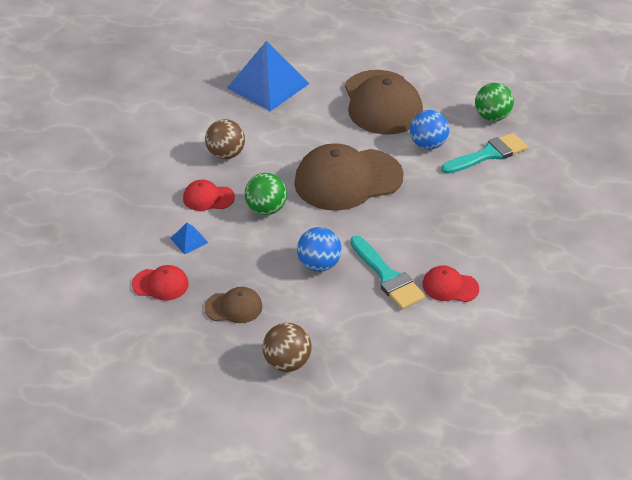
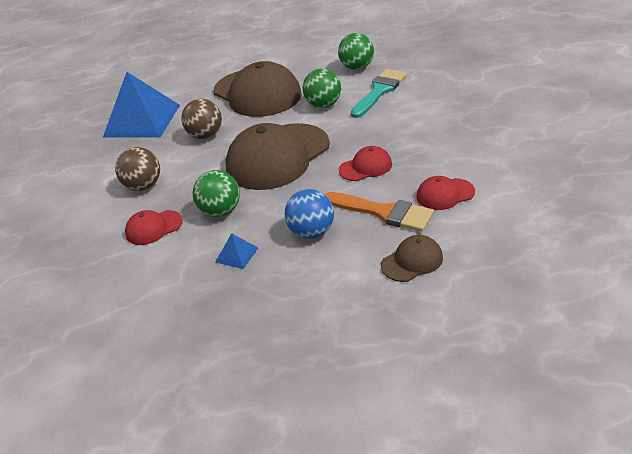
camera: 25 degrees left, 5 degrees down
red cap [132,265,189,301] -> red cap moved to [339,146,392,181]
blue pyramid [170,223,208,255] -> blue pyramid moved to [216,233,258,269]
brown cap [204,287,263,323] -> brown cap moved to [381,235,443,282]
brown ball [263,323,312,372] -> brown ball moved to [181,99,222,139]
turquoise brush [350,236,425,310] -> orange brush [325,192,434,232]
blue ball [410,110,449,150] -> green ball [302,68,341,108]

